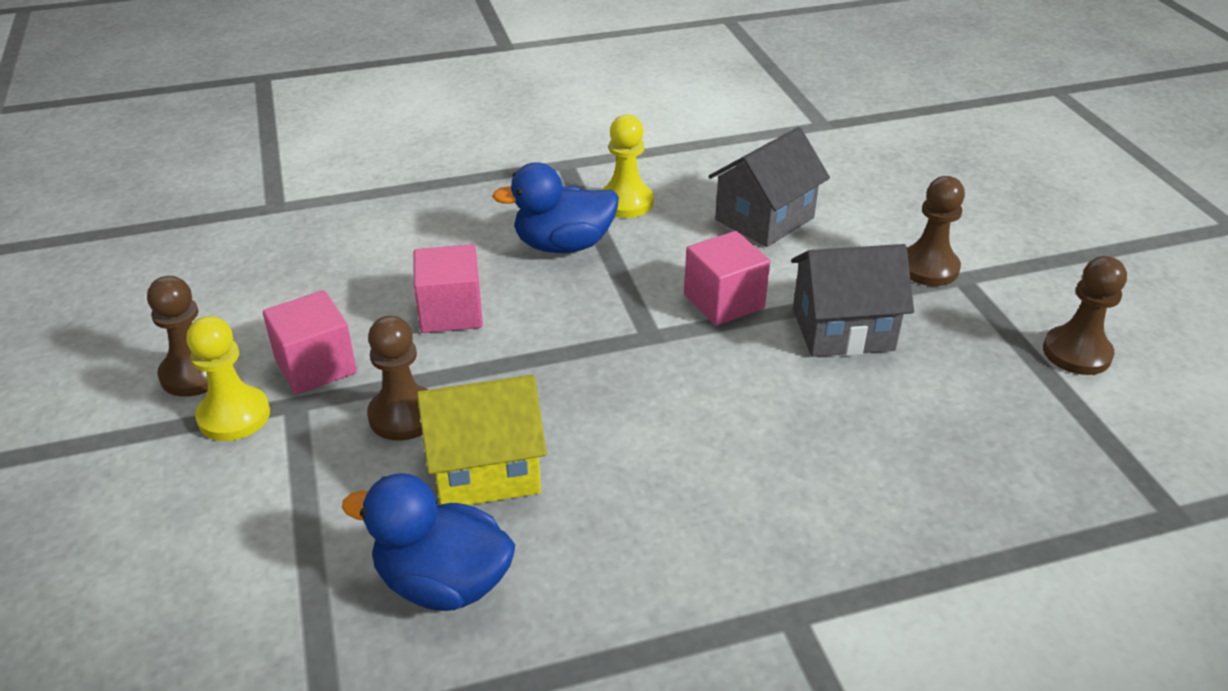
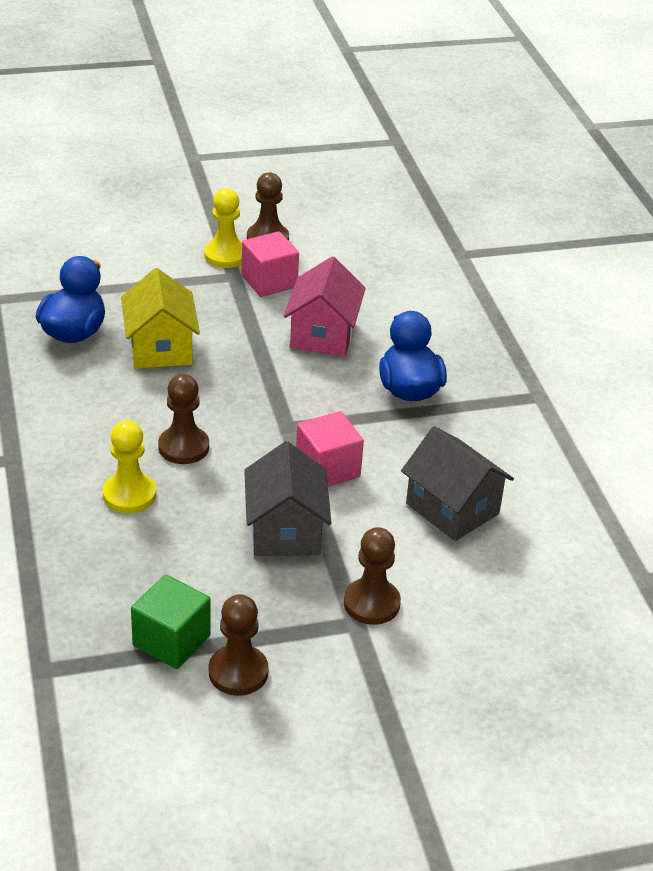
camera: 90 degrees right, 0 degrees up
brown pawn [367,316,428,441] -> brown pawn moved to [158,374,209,464]
pink cube [413,244,483,333] -> pink house [284,257,366,356]
yellow pawn [601,114,654,218] -> yellow pawn moved to [103,420,156,513]
none -> green cube [131,574,211,669]

